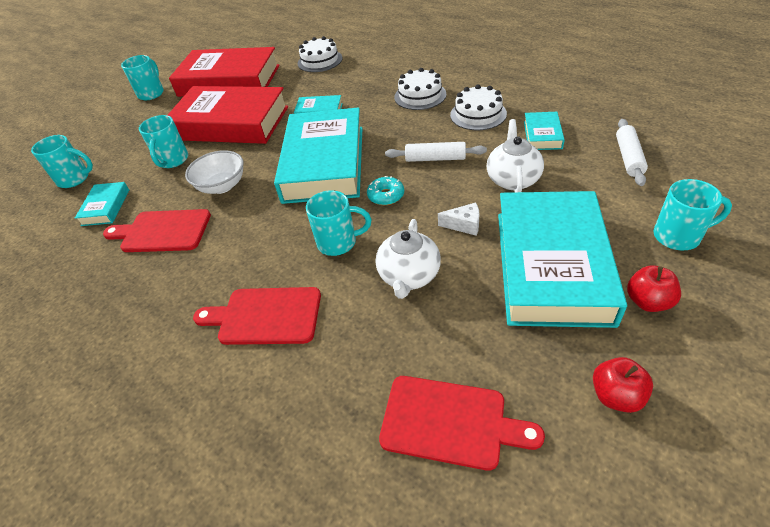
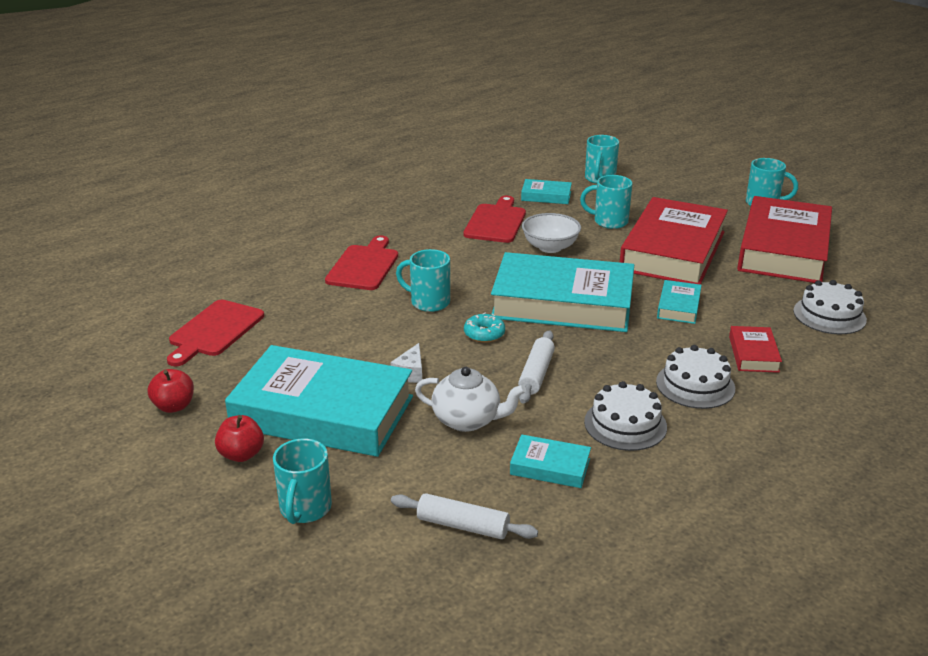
camera: 95 degrees right, 15 degrees down
turquoise mug [306,190,371,256] -> turquoise mug turned 105 degrees clockwise [396,249,450,312]
white teapot [376,219,441,299] -> none
none -> red book [729,326,782,373]

